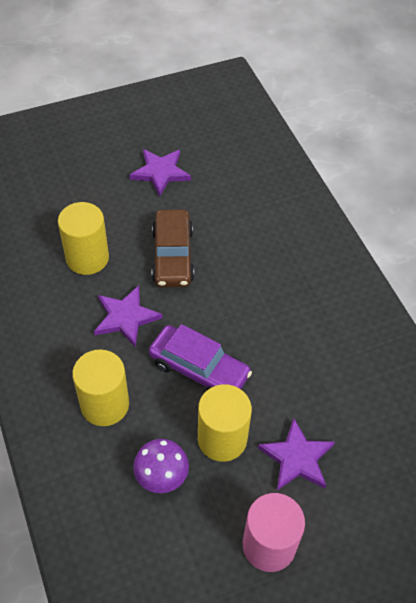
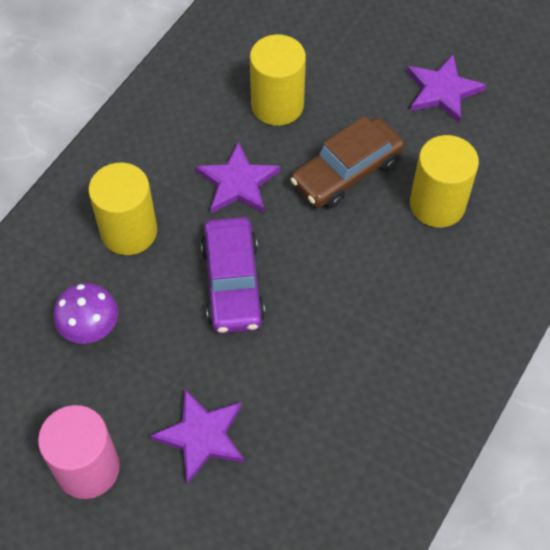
camera: 55 degrees right, 5 degrees up
yellow cylinder [198,384,252,462] -> yellow cylinder moved to [410,135,479,228]

